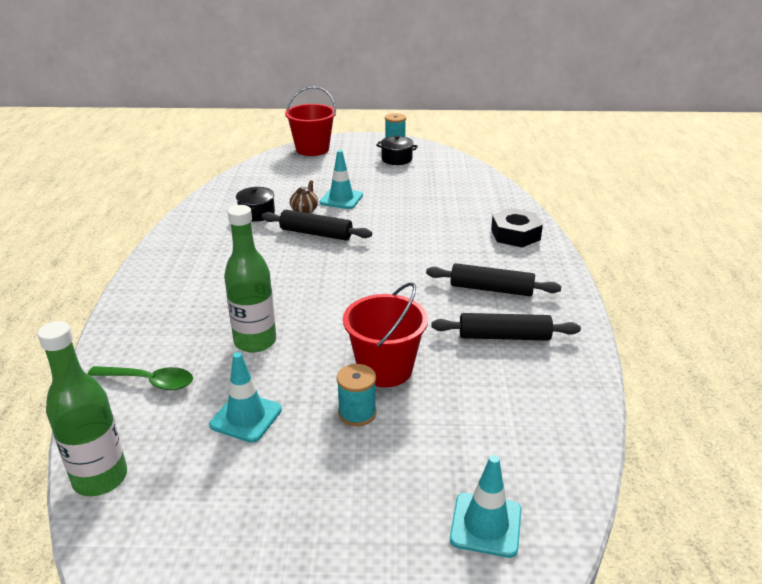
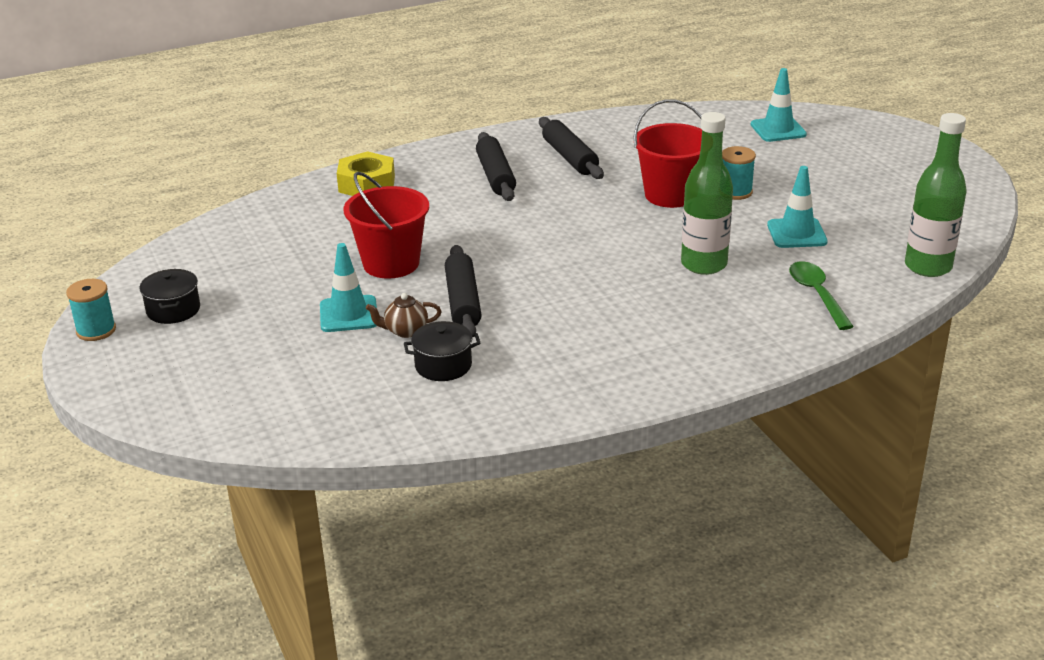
camera: 115 degrees left, 0 degrees up
red bucket [285,86,336,156] -> red bucket moved to [344,172,429,279]
black nut [491,208,543,247] -> yellow nut [337,151,395,196]

